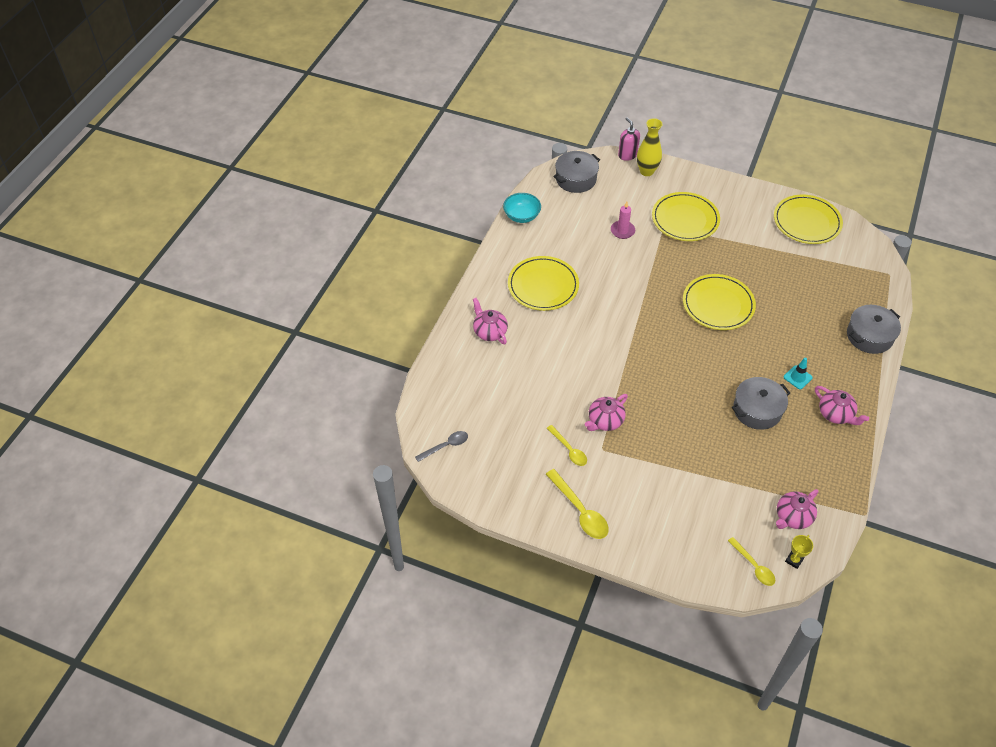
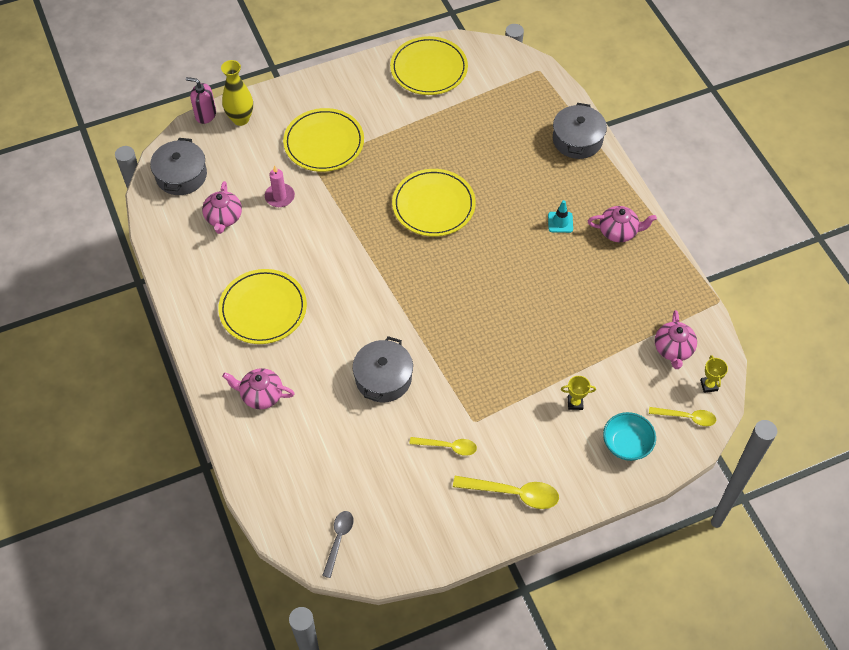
camera: 45 degrees left, 5 degrees up
turquoise bowl [503,193,541,223] -> turquoise bowl moved to [603,412,656,461]
pink teapot [585,394,628,431] -> pink teapot moved to [202,181,242,234]
grey pot [731,377,790,430] -> grey pot moved to [353,336,413,402]
none -> yellow trophy [561,376,596,410]

